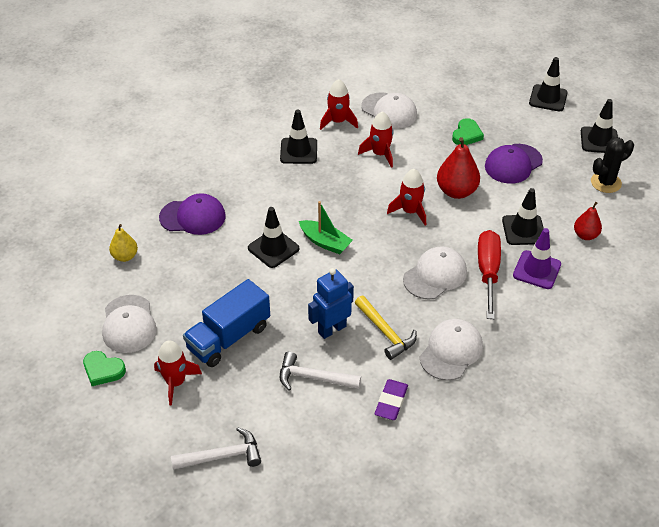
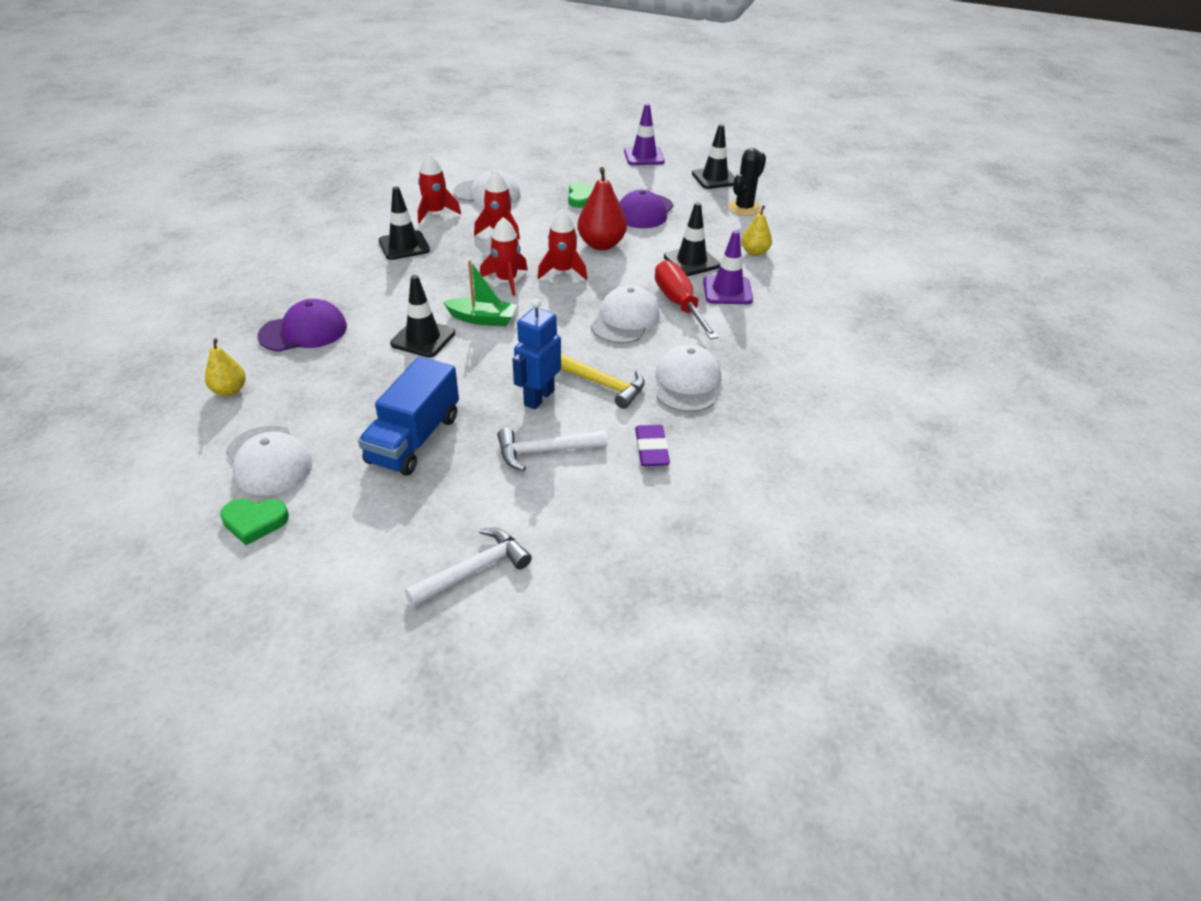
camera: 25 degrees left, 5 degrees down
red rocket [154,340,202,406] -> red rocket moved to [480,217,528,296]
black traffic cone [529,57,568,111] -> purple traffic cone [624,103,665,165]
red pear [574,202,602,240] -> yellow pear [742,205,772,256]

